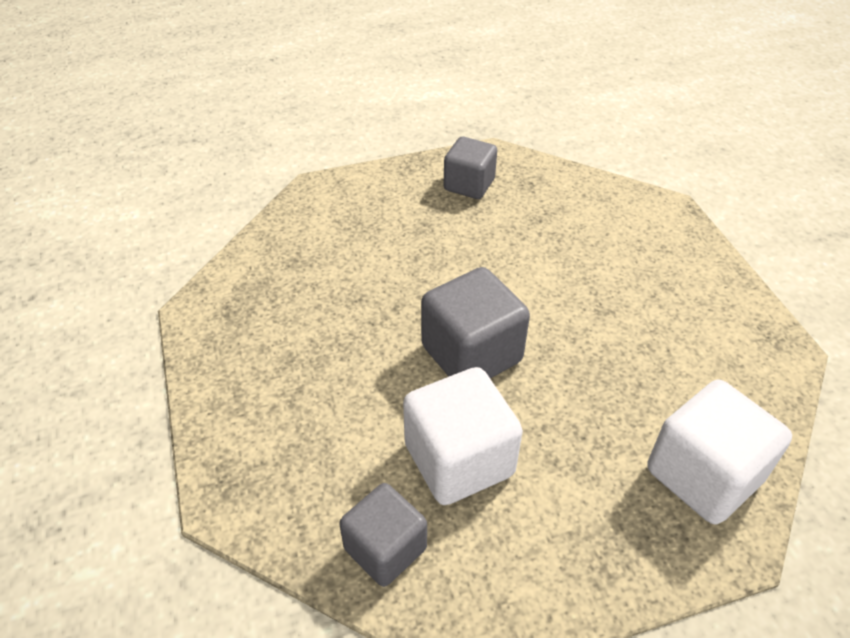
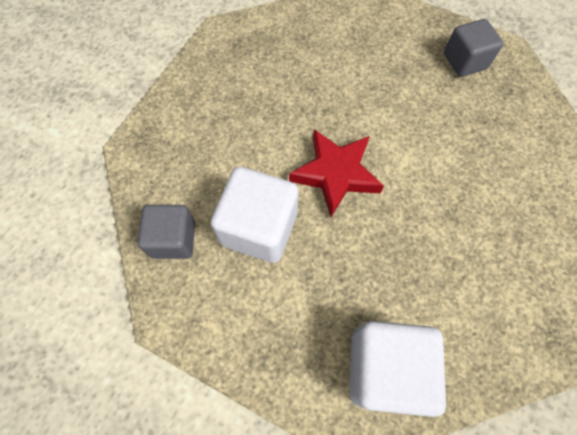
camera: 45 degrees right, 20 degrees up
grey cube [421,267,530,378] -> red star [289,129,384,217]

